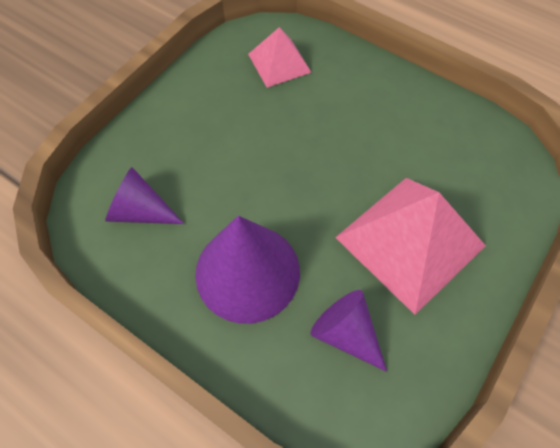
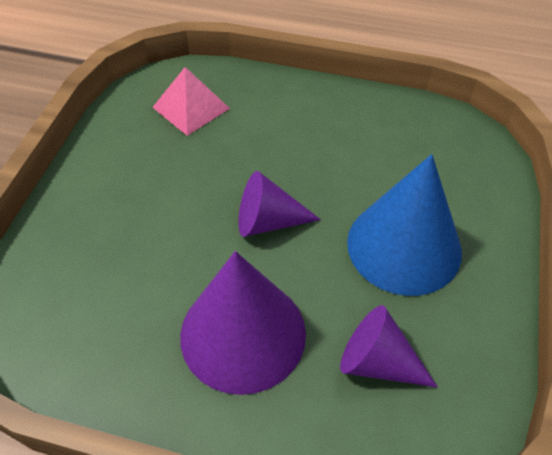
camera: 20 degrees left, 10 degrees down
purple cone [105,167,184,224] -> purple cone moved to [239,171,321,237]
pink pyramid [335,178,486,315] -> blue cone [347,154,462,296]

